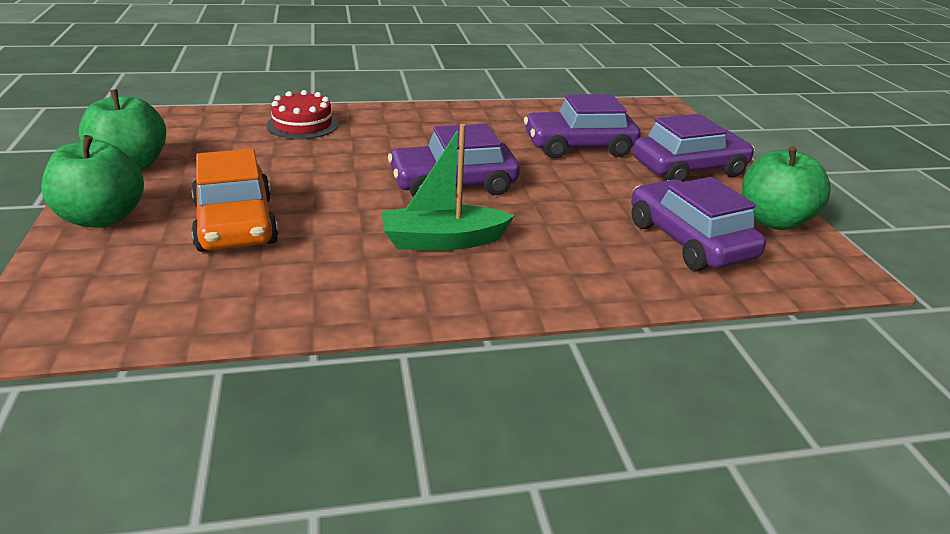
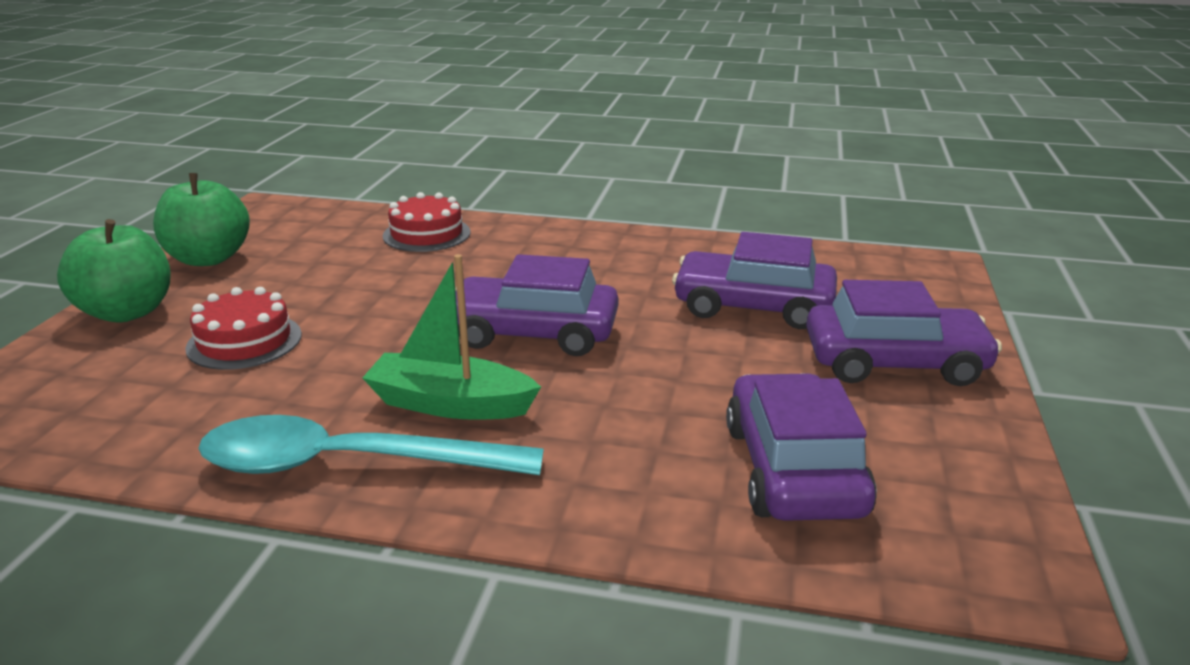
camera: 25 degrees right, 5 degrees down
orange car [191,149,279,252] -> red cake [185,287,302,370]
green apple [742,146,831,230] -> none
none -> turquoise spoon [198,415,544,475]

